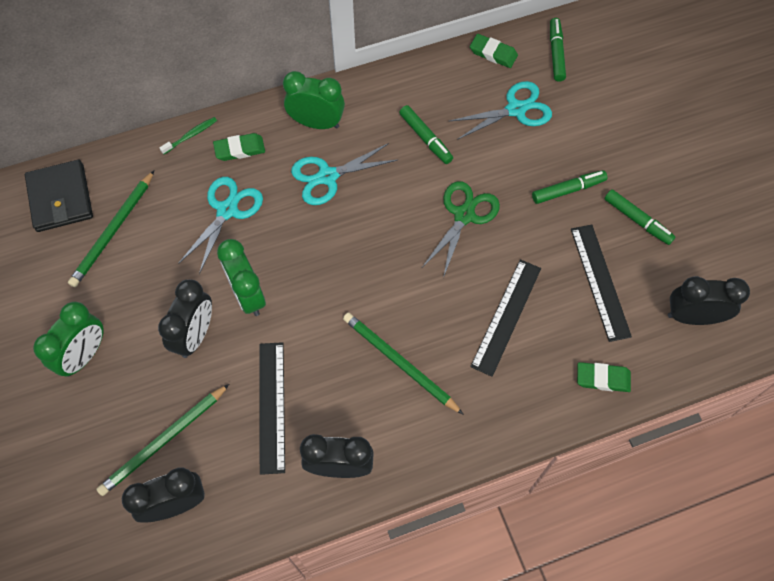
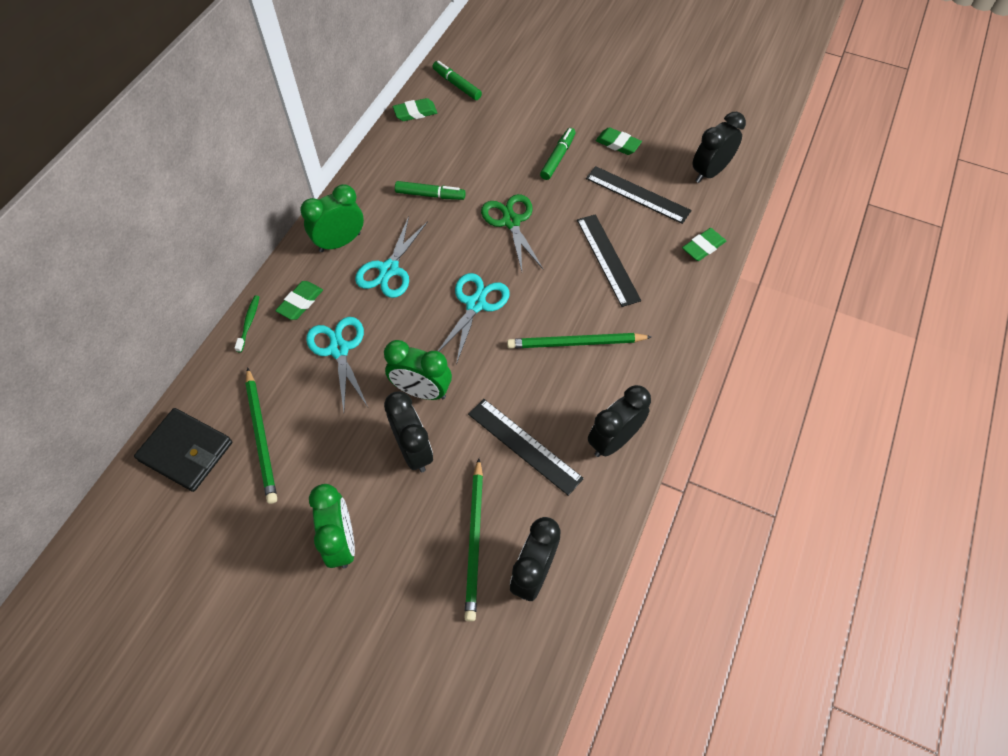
camera: 45 degrees left, 5 degrees down
turquoise scissors [448,81,552,140] -> turquoise scissors moved to [438,273,510,364]
green marker [604,189,675,245] -> green eraser [596,127,642,155]

